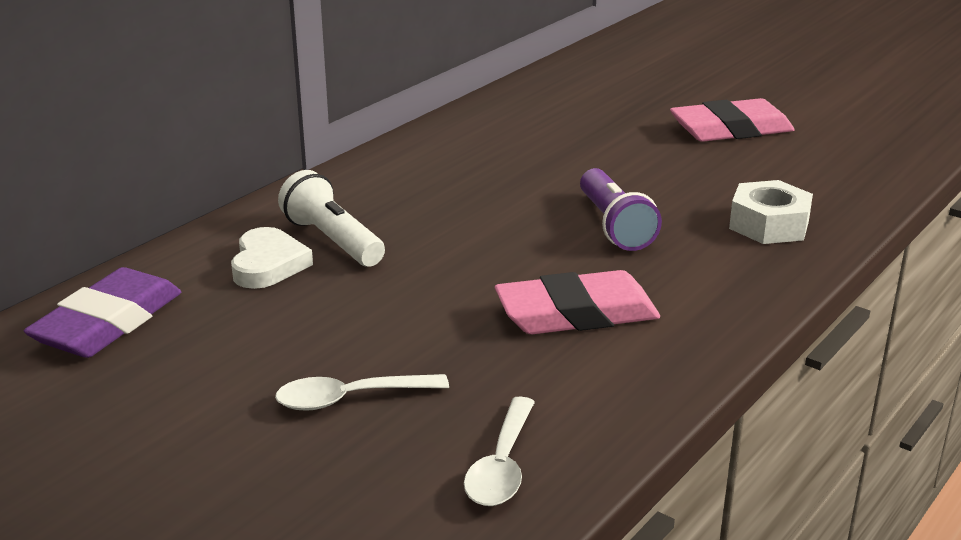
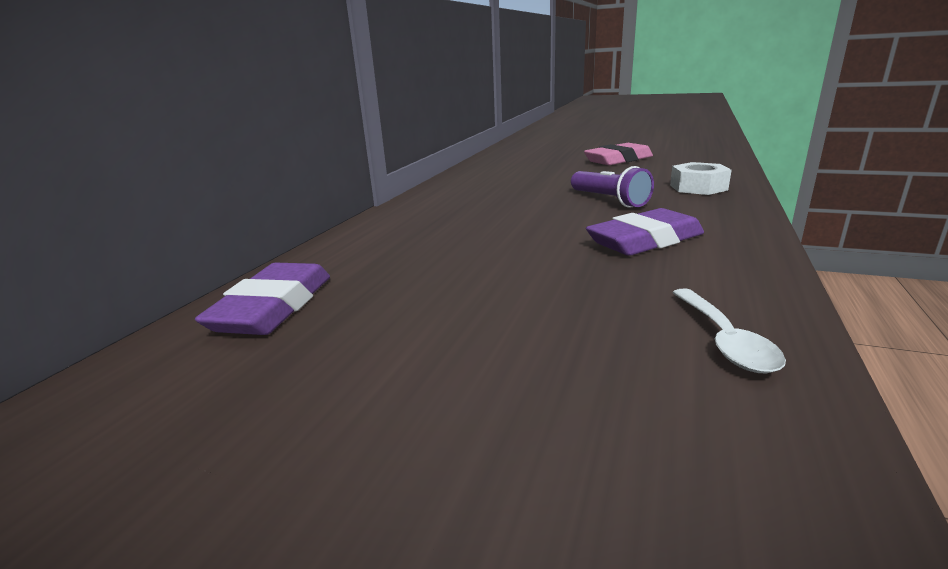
camera: 15 degrees left, 5 degrees down
white heart [231,227,313,289] -> none
white spoon [275,374,449,411] -> none
white flashlight [278,170,385,267] -> none
pink eraser [495,270,660,334] -> purple eraser [586,208,704,256]

